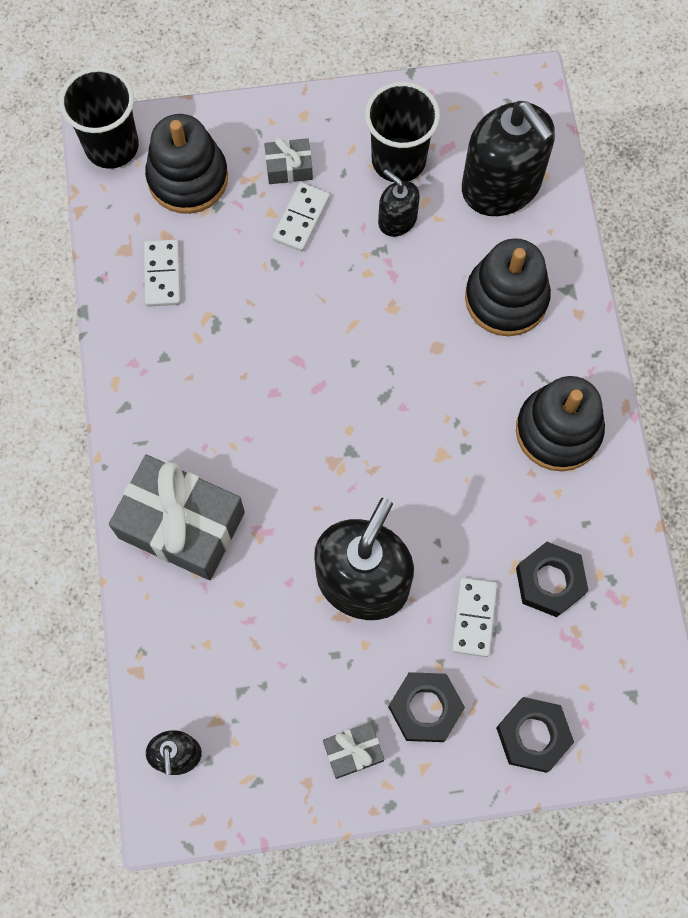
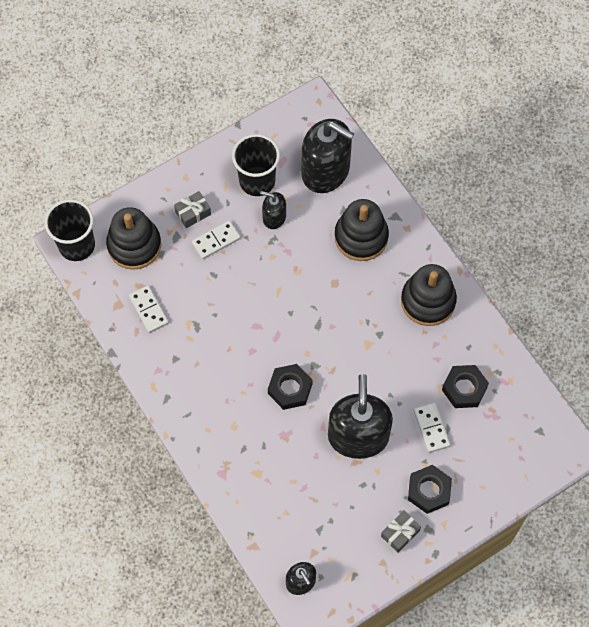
camera: 25 degrees left, 5 degrees down
grey gift [109,455,245,580] -> none
white domino [272,182,330,252] -> white domino turned 60 degrees clockwise [192,220,241,259]
black nut [496,697,574,773] -> black nut moved to [268,364,313,410]

